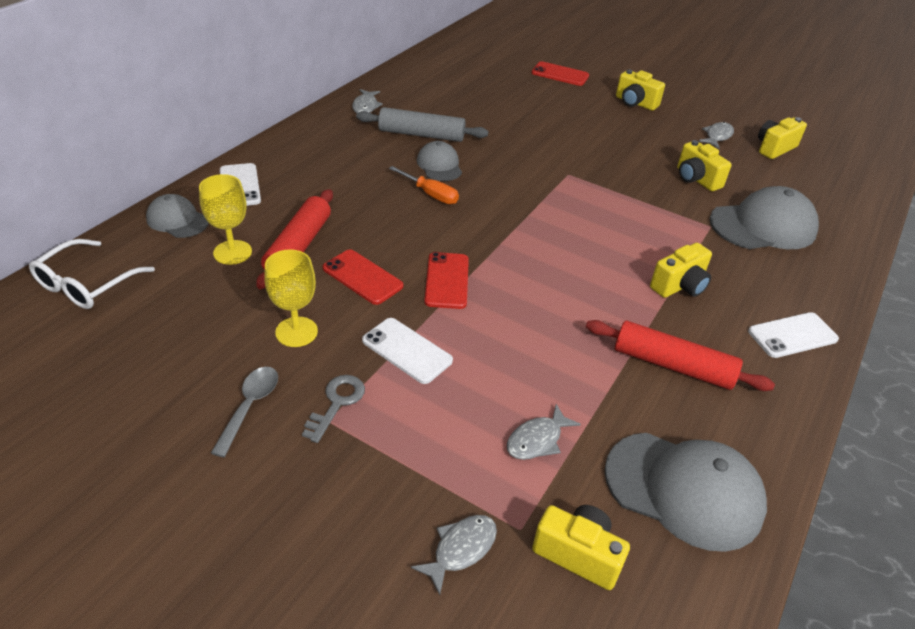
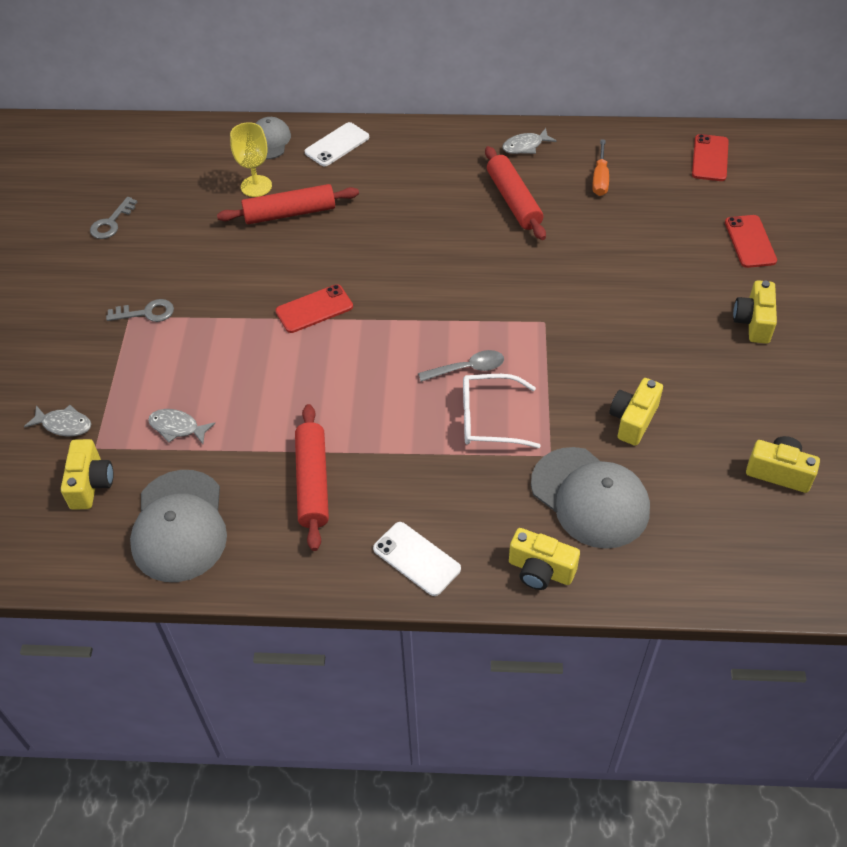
camera: 65 degrees right, 10 degrees up
white glasses [29,239,155,309] -> white glasses moved to [463,374,541,448]
grey spoon [211,367,278,457] -> grey spoon moved to [418,350,504,382]
yellow goblet [264,249,318,347] -> none
red phone [323,249,403,305] -> red phone moved to [692,134,729,181]
grey rolling pin [356,107,488,142] -> red rolling pin [485,146,546,240]
white phone [362,318,453,384] -> none
orange screwdriver [389,166,459,204] -> orange screwdriver moved to [592,139,609,196]
grey cap [417,141,462,181] -> none
yellow camera [650,243,712,298] -> yellow camera moved to [509,528,580,590]
grey fish [699,122,734,148] -> none
none -> grey key [90,197,137,239]

